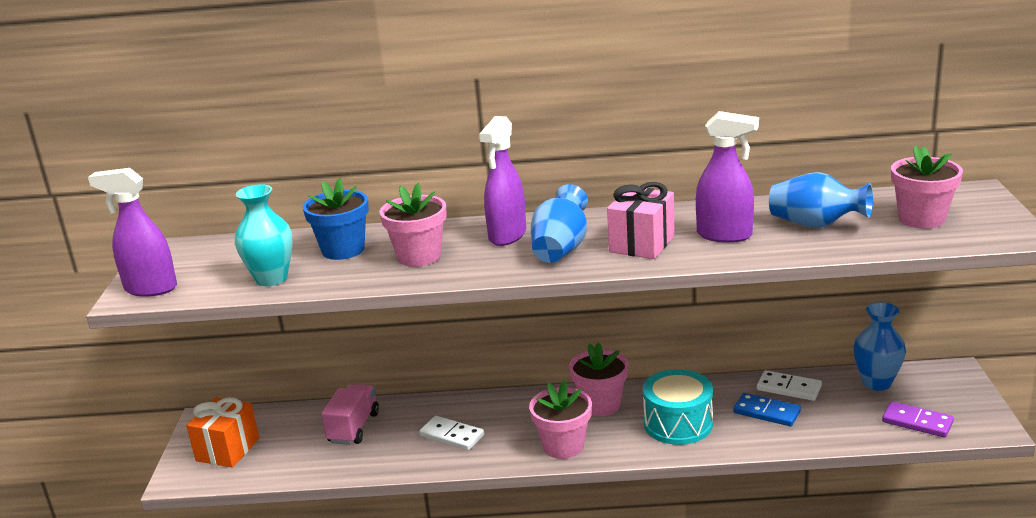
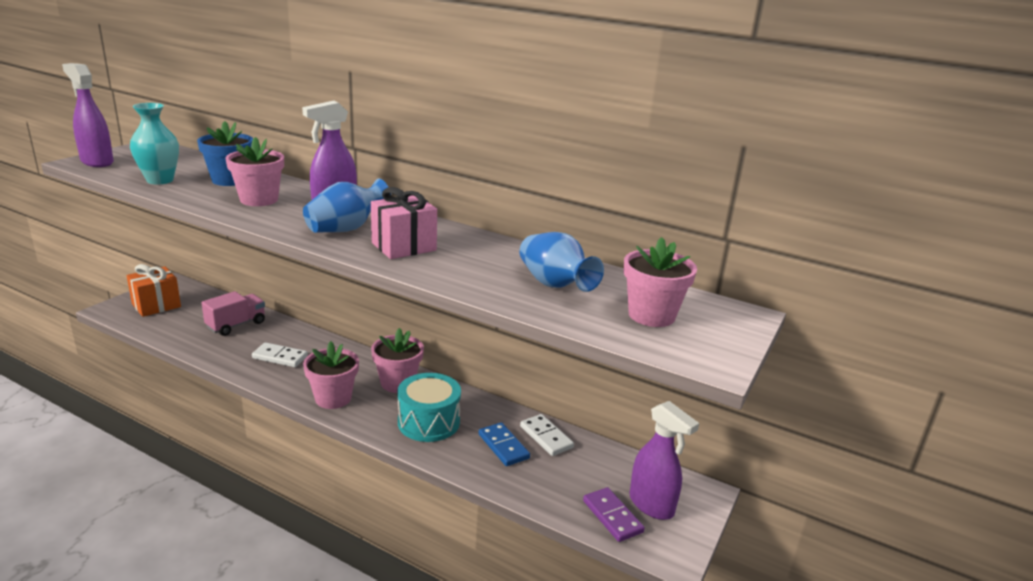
camera: 25 degrees right, 0 degrees up
white domino [419,416,484,450] -> white domino turned 45 degrees counterclockwise [252,342,308,367]
purple spray bottle [696,111,759,243] -> purple spray bottle moved to [630,401,699,520]
blue vase [853,302,906,391] -> none

